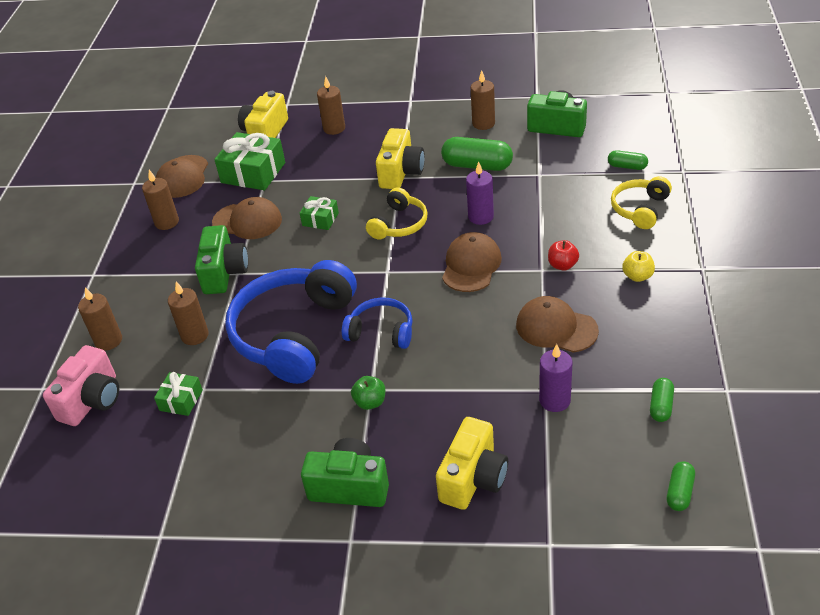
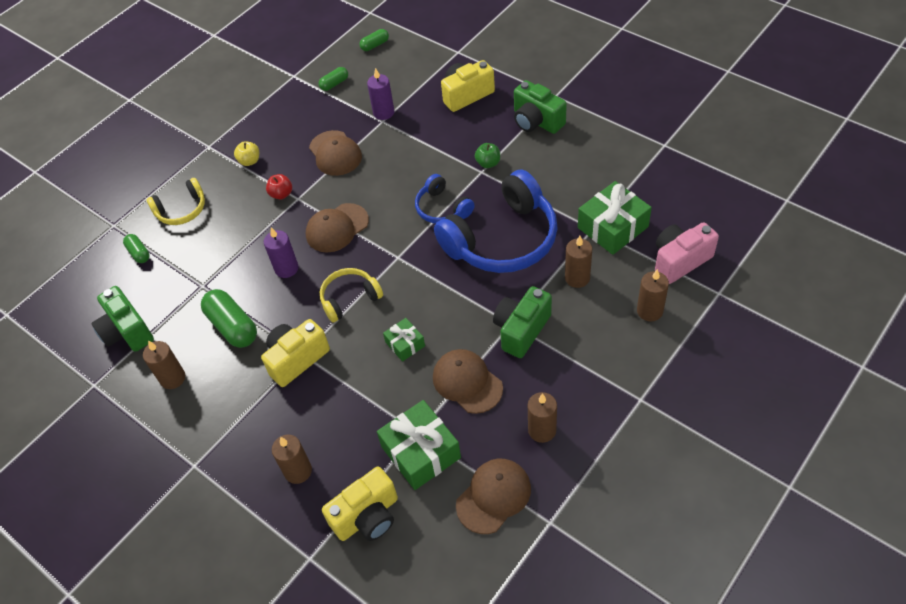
camera: 145 degrees left, 10 degrees up
green gift [154,372,203,416] -> green gift [578,181,652,255], size x1.84

